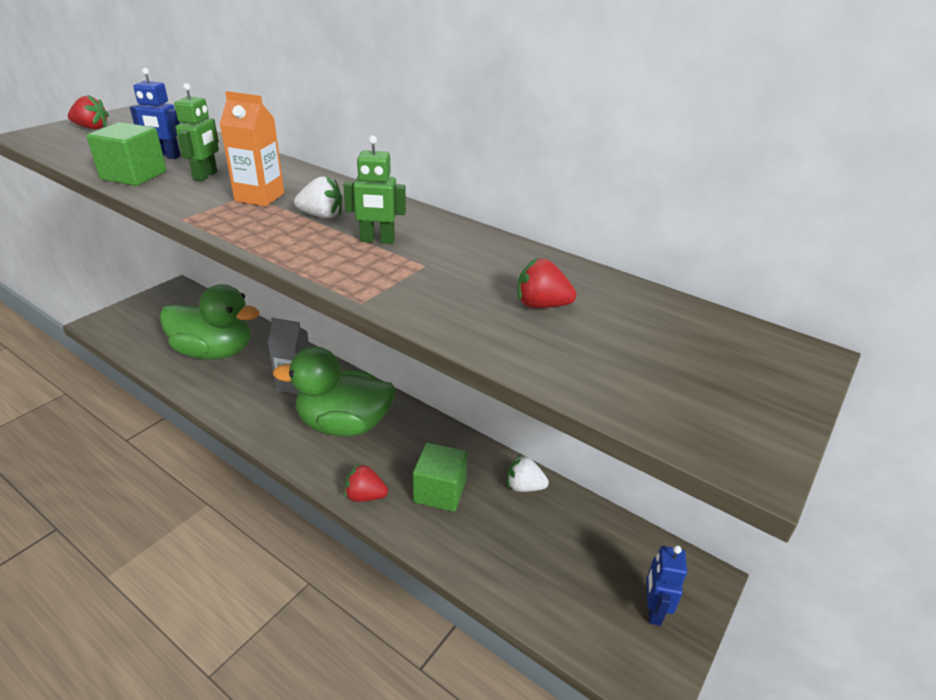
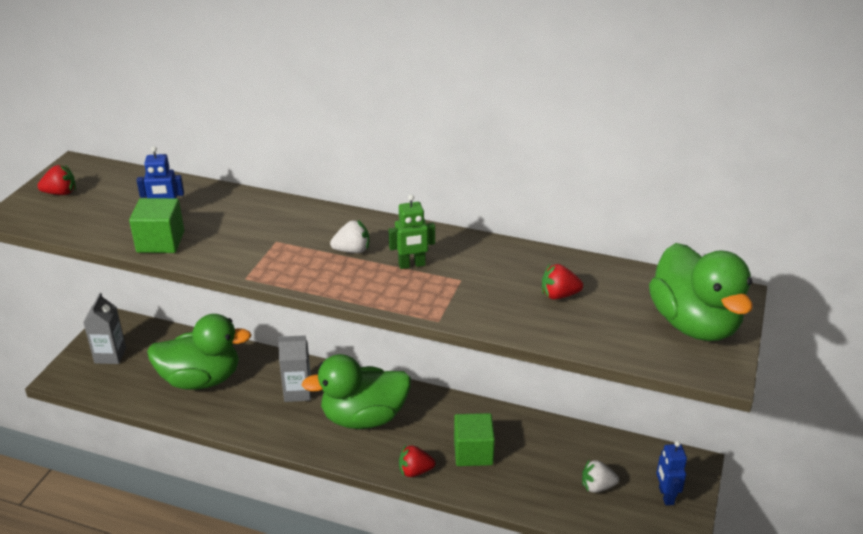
camera: 15 degrees left, 0 degrees up
green robot [174,83,219,181] -> none
orange carton [220,91,284,206] -> none
white strawberry [507,454,549,492] -> white strawberry moved to [582,459,619,493]
none -> grey carton [83,293,126,364]
none -> green duck [649,243,753,341]

